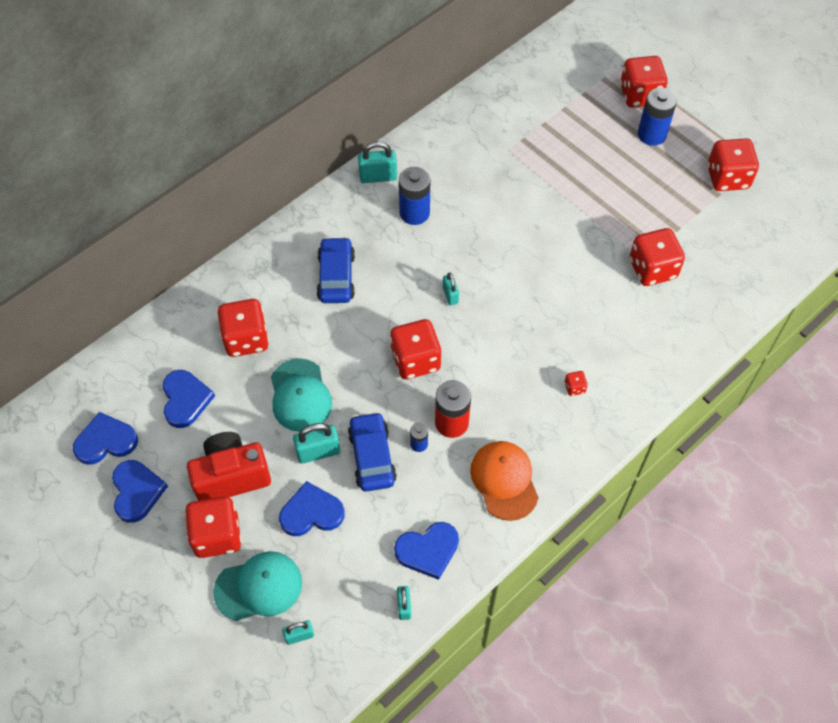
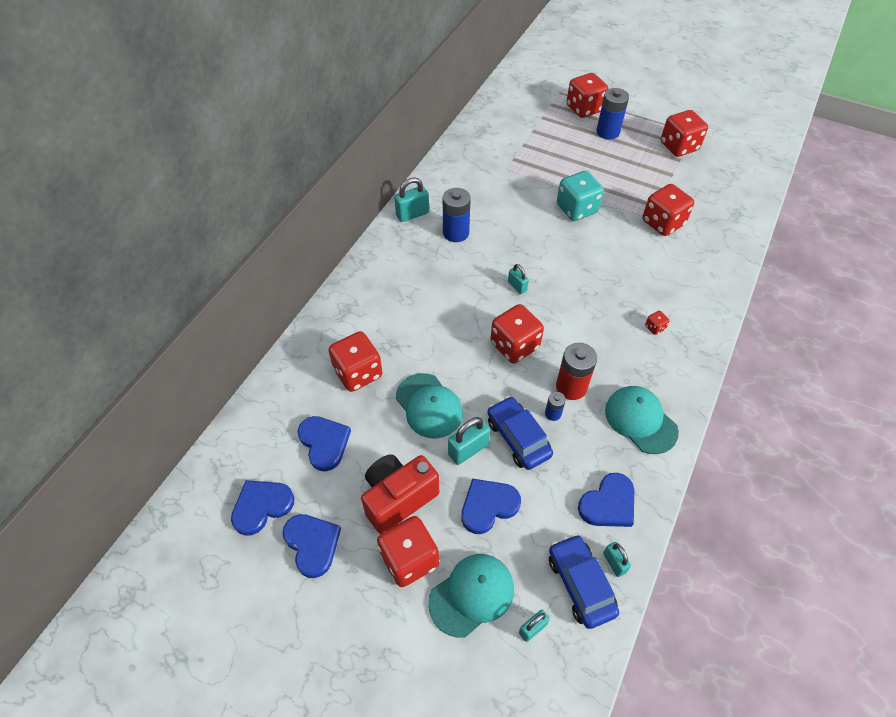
camera: 20 degrees left, 5 degrees down
blue car [317,237,355,303] -> blue car moved to [549,534,619,629]
orange cap [470,441,539,521] -> turquoise cap [605,386,679,454]
none -> turquoise dice [557,171,604,221]

